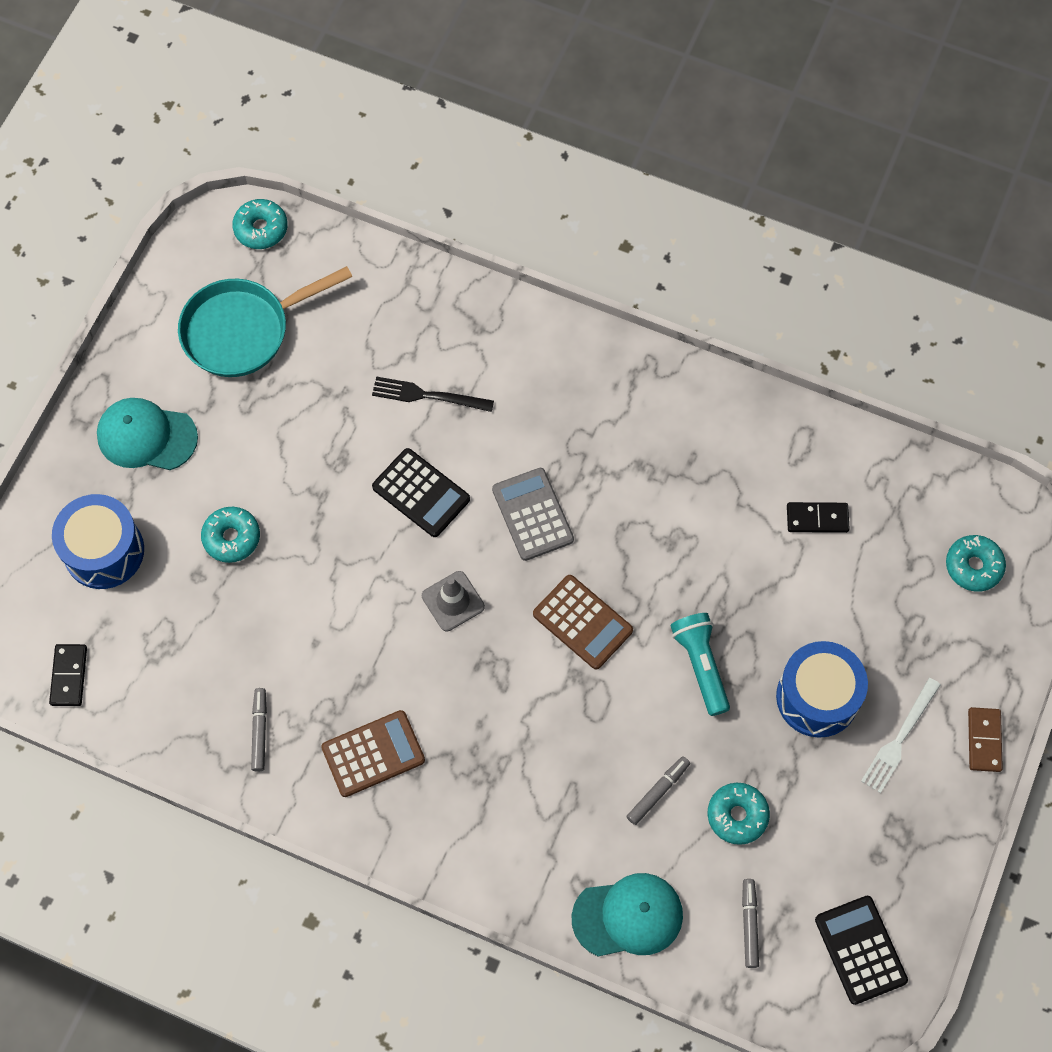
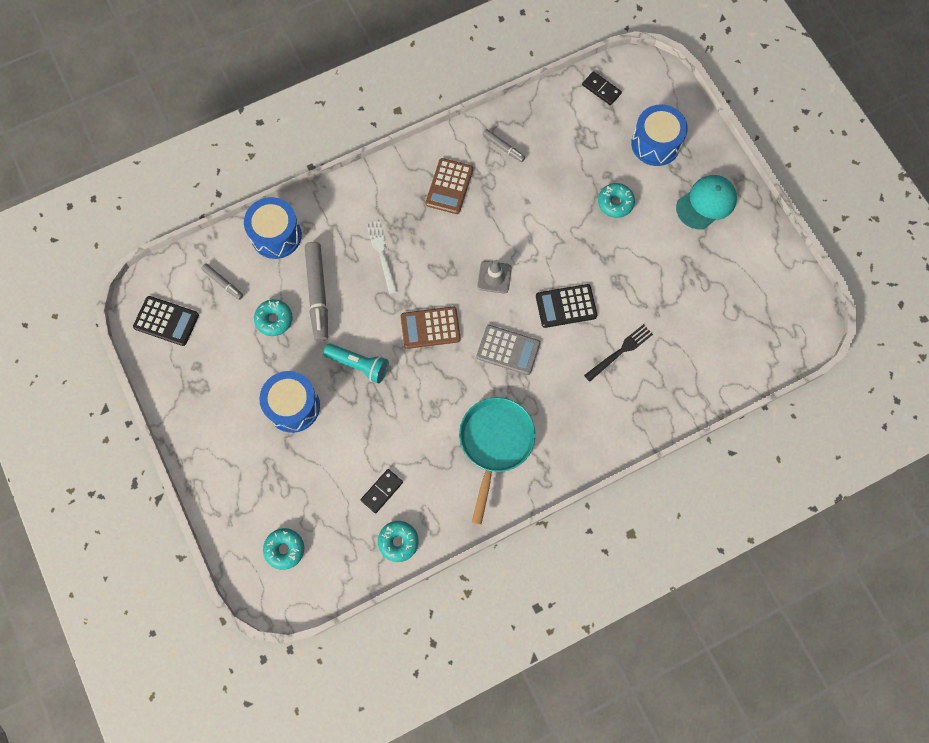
camera: 130 degrees right, 5 degrees up
turquoise pan [178,266,352,377] -> turquoise pan moved to [459,397,536,525]
turquoise donut [232,199,288,249] -> turquoise donut moved to [378,521,419,562]
turquoise cap [572,873,683,957] -> blue drum [244,197,302,259]
grey marker [626,756,690,825] -> grey marker [305,242,328,341], size x1.97
white fork [861,678,941,793] -> white fork moved to [366,221,397,294]
brown domino [968,707,1003,772] -> none

